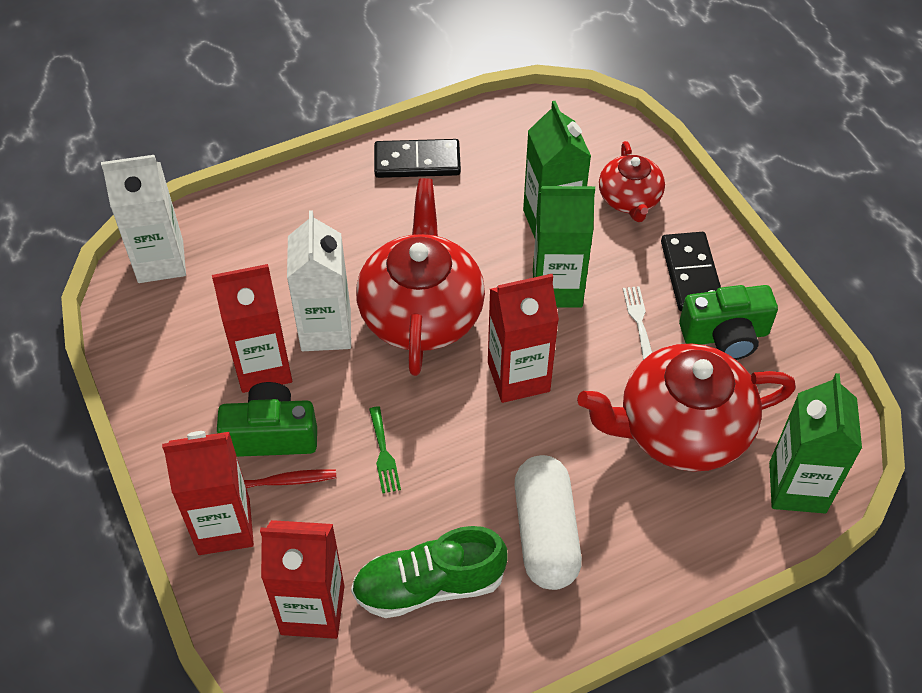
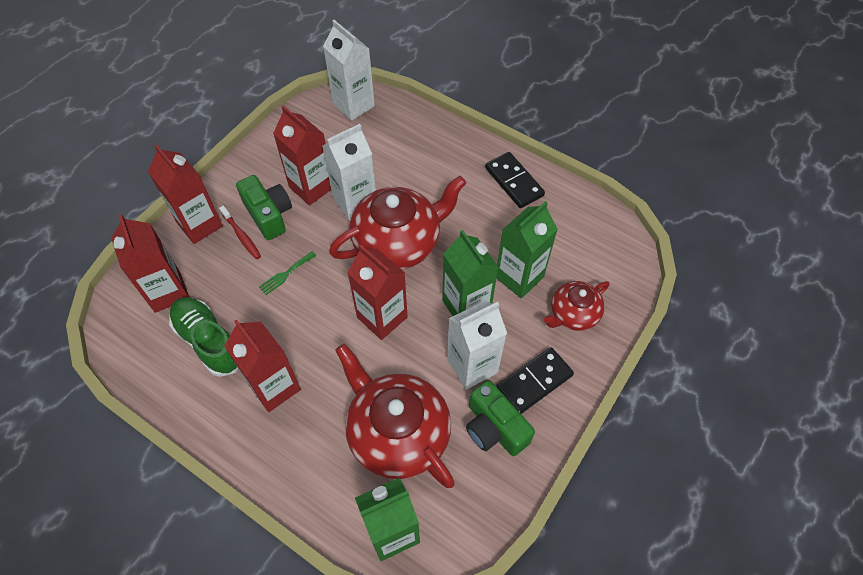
camera: 60 degrees right, 5 degrees up
white capsule [515,455,582,590] -> red carton [224,319,301,412]
white fork [623,286,652,360] -> white carton [447,301,507,390]

